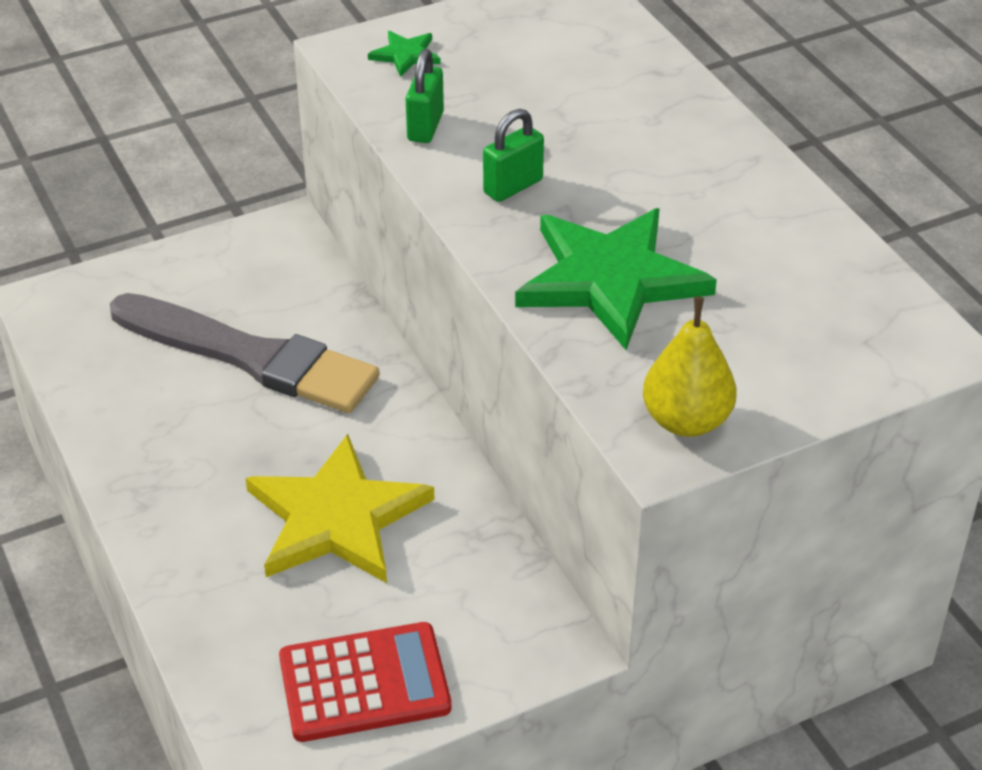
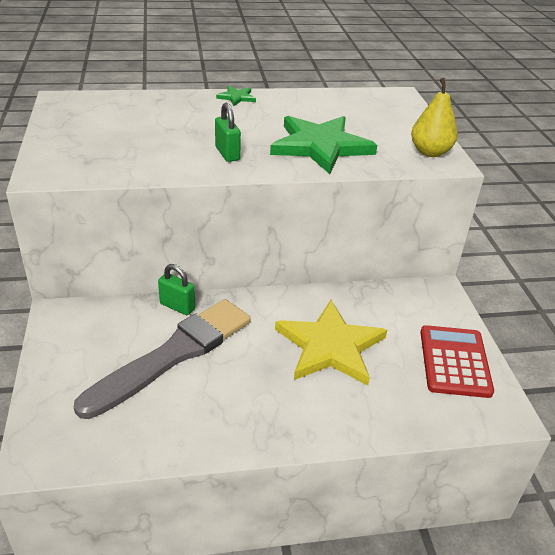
camera: 75 degrees left, 5 degrees down
green star [368,31,441,77] -> green star moved to [216,86,256,106]
green padlock [406,49,444,143] -> green padlock moved to [158,264,195,315]

